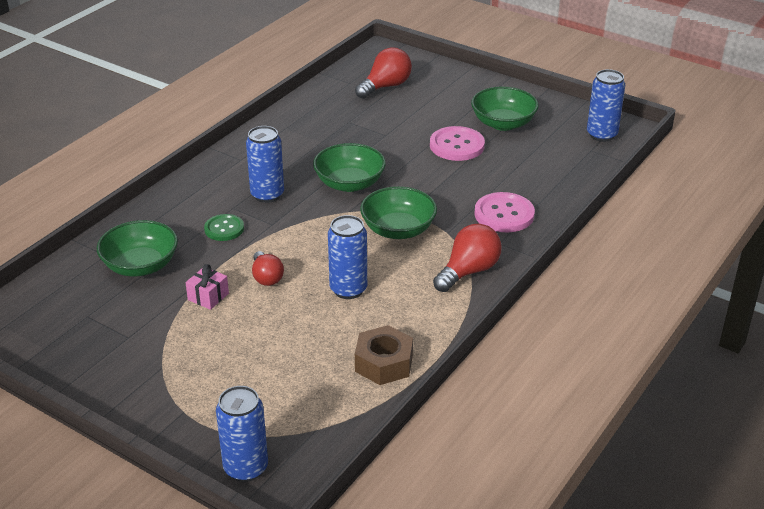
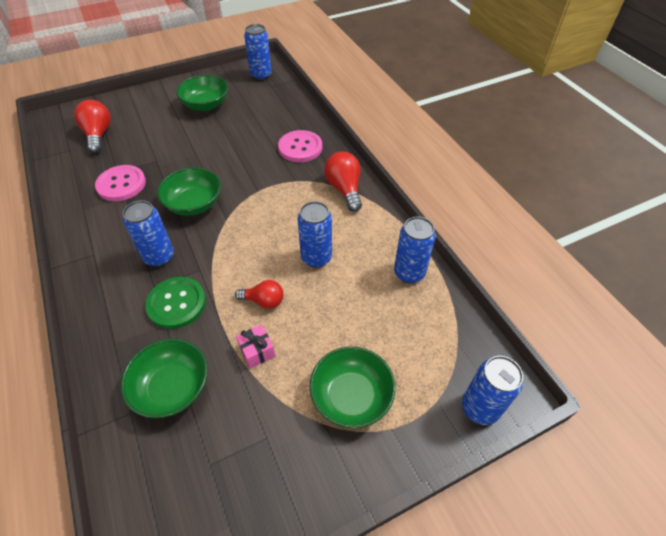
camera: 60 degrees left, 15 degrees up
green button [204,214,244,241] -> green button [145,277,206,329], size x1.54
brown nut [355,325,413,385] -> blue can [394,216,436,283]
green bowl [360,186,437,239] -> green bowl moved to [309,346,396,428]
pink button [430,126,485,161] -> pink button moved to [95,165,146,201]

